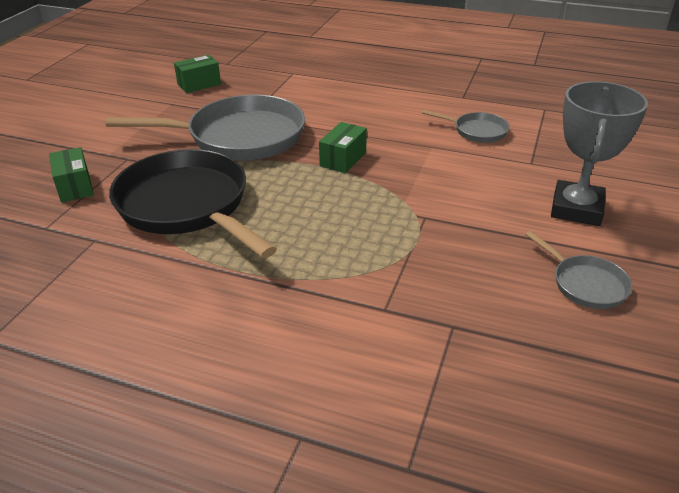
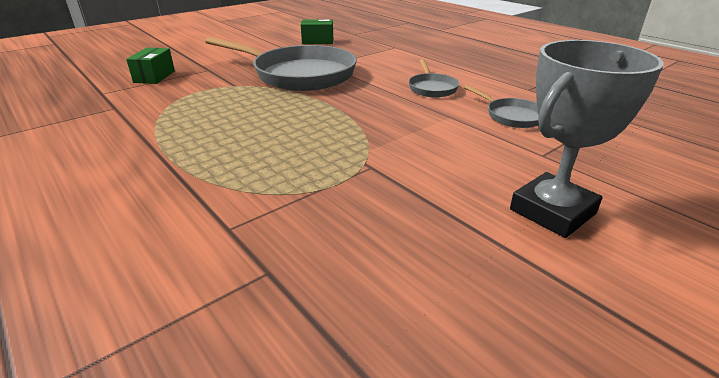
camera: 30 degrees right, 5 degrees down
black pan [109,149,277,258] -> none
green box [319,122,367,173] -> none
grey pan [525,231,632,309] -> grey pan moved to [408,59,460,97]

